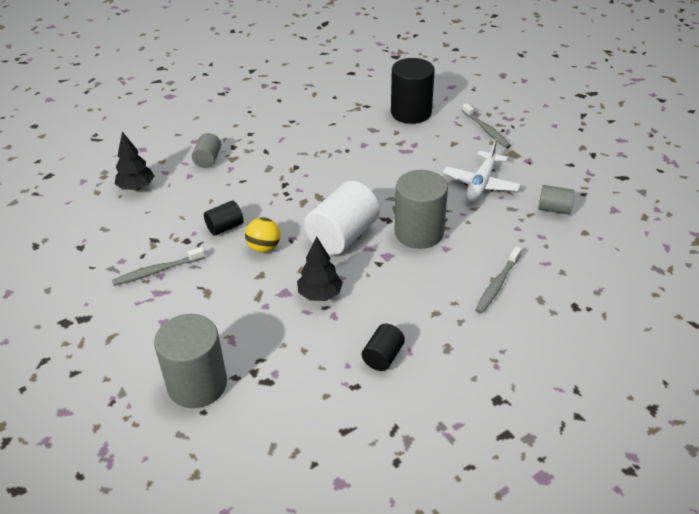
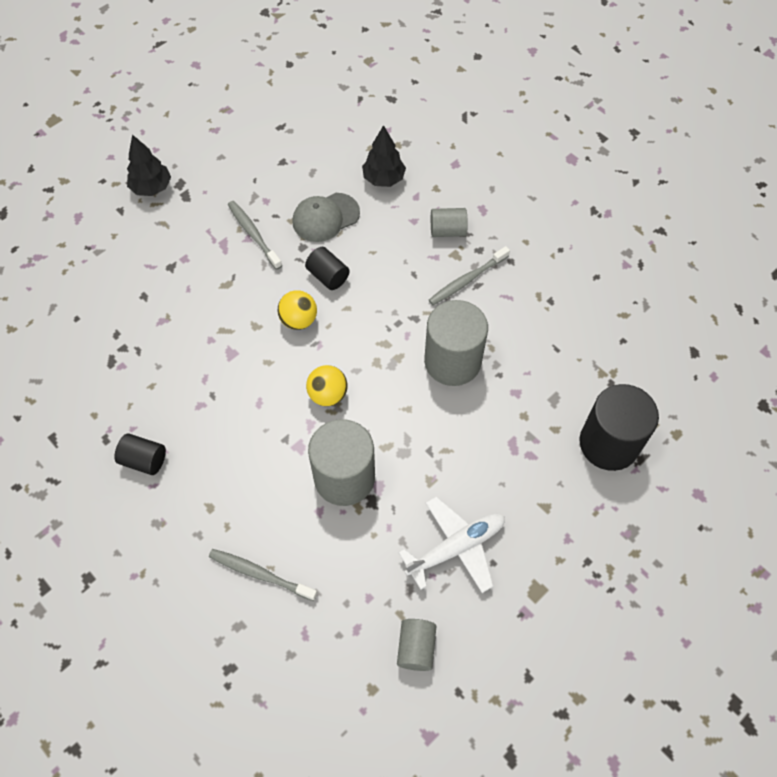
camera: 80 degrees right, 20 degrees up
grey cylinder [154,314,227,408] -> grey cylinder moved to [424,300,488,386]
black tree [297,236,343,301] -> black tree moved to [127,135,171,196]
white cylinder [304,181,380,255] -> yellow ball [306,365,348,406]
white plane [443,139,521,202] -> white plane turned 135 degrees clockwise [399,496,505,593]
grey toothbrush [462,103,511,148] -> grey toothbrush moved to [429,246,510,305]
none -> grey cap [293,193,360,242]

